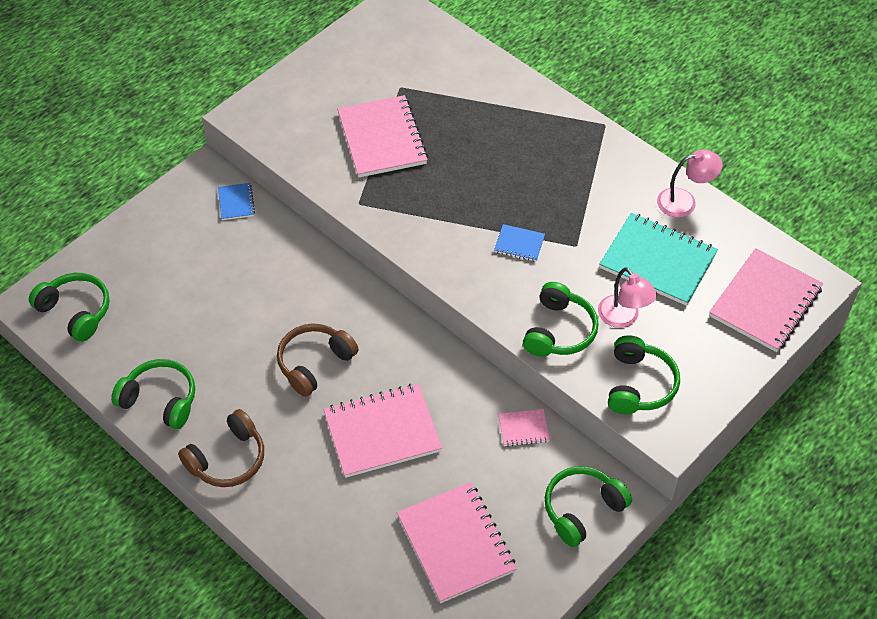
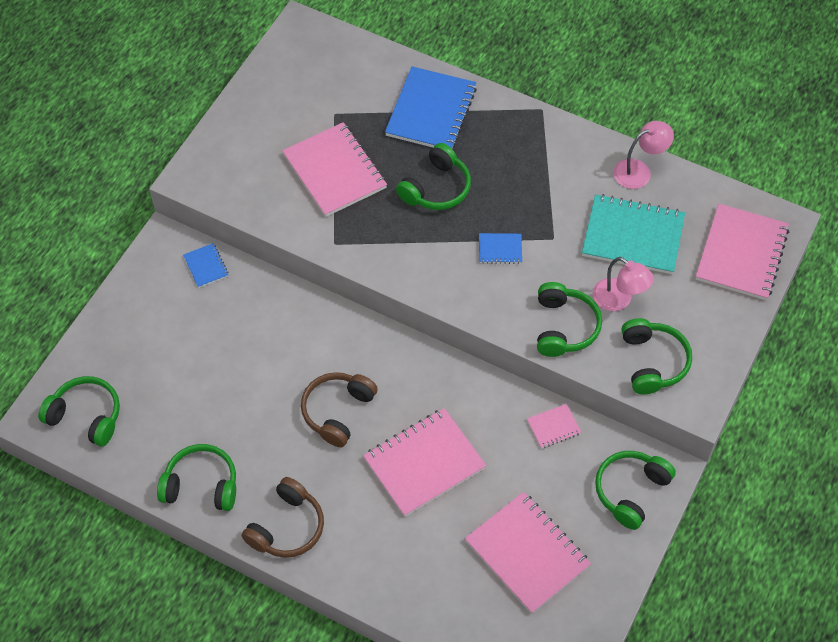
camera: 15 degrees left, 5 degrees up
none -> blue notebook [385,66,477,149]
none -> green headphones [396,143,471,210]

